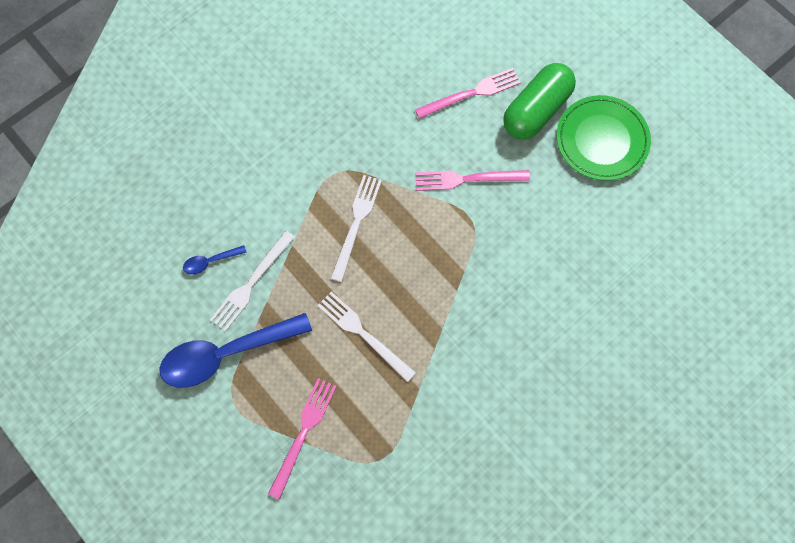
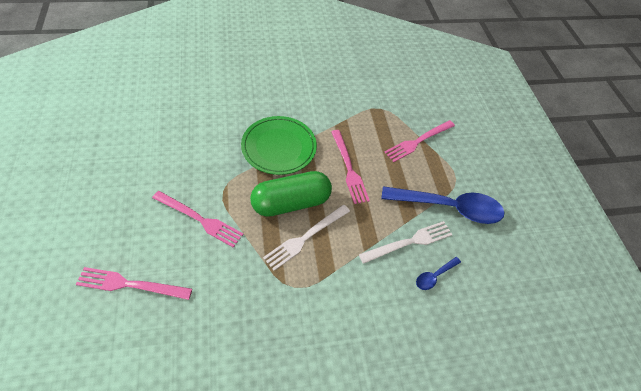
camera: 155 degrees left, 15 degrees down
blue spoon [183,245,247,275] -> blue spoon turned 135 degrees clockwise [416,257,461,290]
white fork [317,291,416,382] -> pink fork [331,130,370,204]
green capsule [503,63,576,140] -> green capsule moved to [250,171,332,217]
green plate [557,95,651,181] -> green plate moved to [241,116,317,175]

